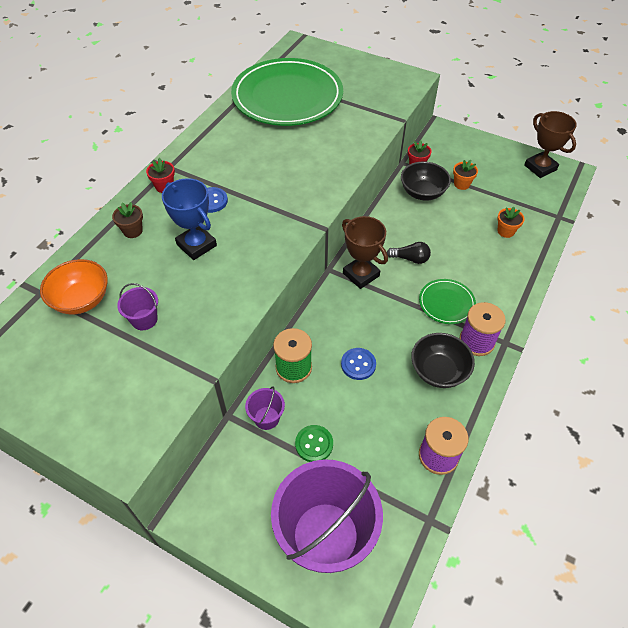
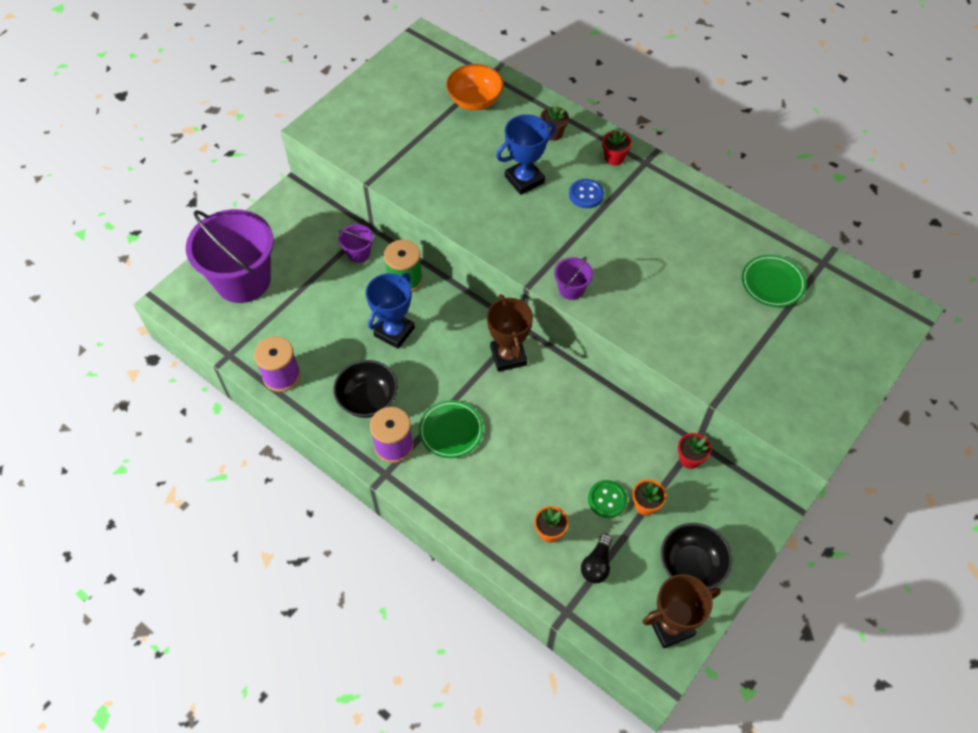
camera: 100 degrees right, 5 degrees up
purple bucket [117,283,158,330] -> purple bucket moved to [554,257,593,300]
green plate [231,58,343,126] -> green plate [742,255,806,307], size x0.43
green button [295,425,333,462] -> green button moved to [588,480,627,518]
blue button [341,348,376,380] -> blue trophy [366,273,415,349]
brown trophy [342,216,388,289] -> brown trophy turned 75 degrees counterclockwise [487,294,533,372]
black light bulb [387,242,431,264] -> black light bulb moved to [581,534,612,583]
black bowl [401,162,451,200] -> black bowl moved to [661,523,732,589]

